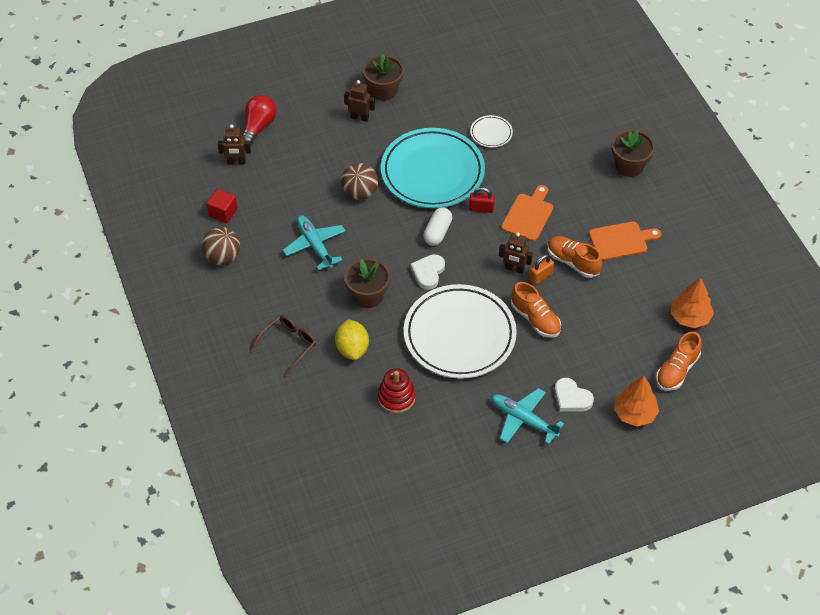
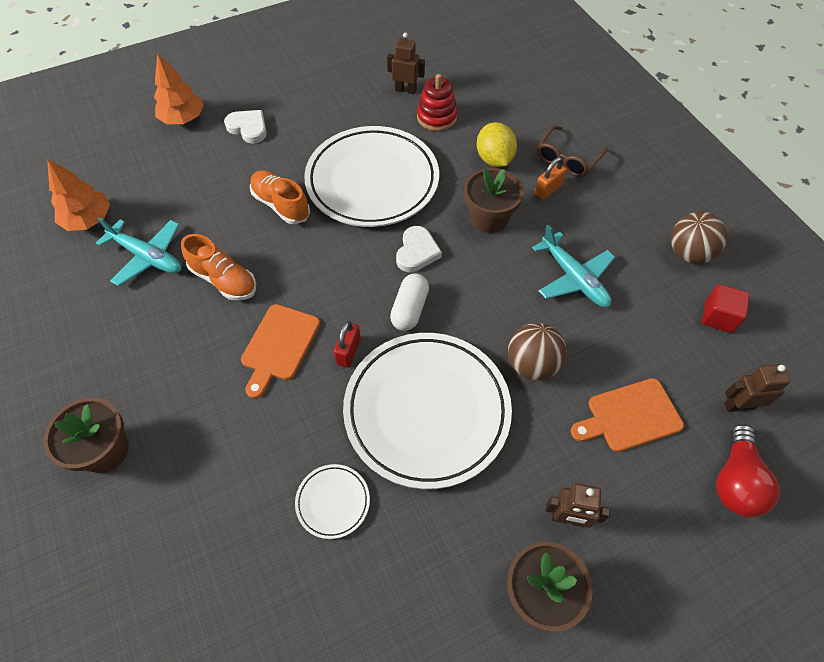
camera: 175 degrees right, 5 degrees up
turquoise plate [381,128,485,208] -> white plate [343,333,512,489]
red padlock [469,187,495,213] -> red padlock turned 75 degrees counterclockwise [333,321,361,368]
turquoise plane [492,388,564,444] -> turquoise plane moved to [96,217,182,286]
brown robot [499,232,533,274] -> brown robot moved to [387,32,425,94]
orange padlock [529,254,554,285] -> orange padlock moved to [535,157,567,200]
orange cutting board [589,221,661,261] -> orange cutting board moved to [571,378,684,452]
orange shoe [656,332,702,391] -> none

